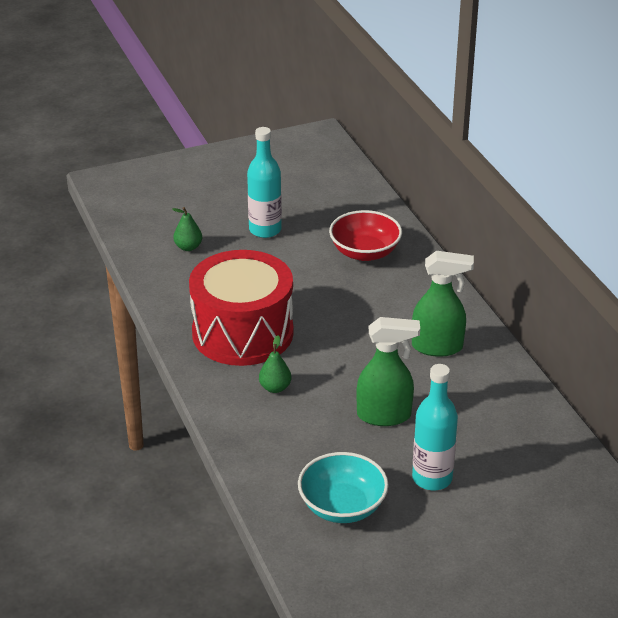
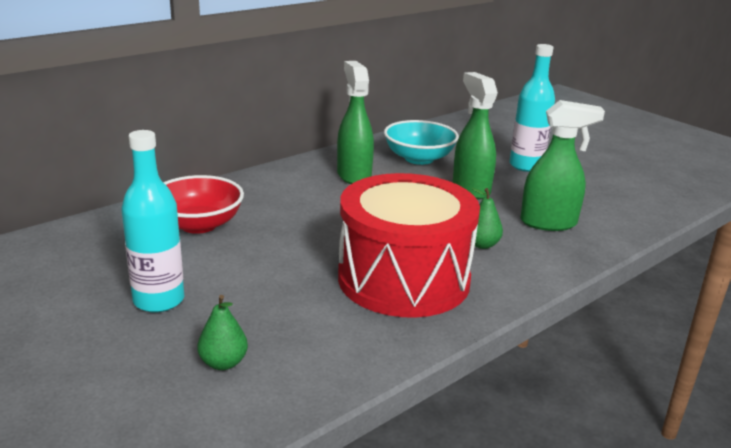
camera: 110 degrees left, 10 degrees down
turquoise bowl [298,452,389,523] -> turquoise bowl moved to [384,120,459,165]
none -> green spray bottle [521,100,605,231]

